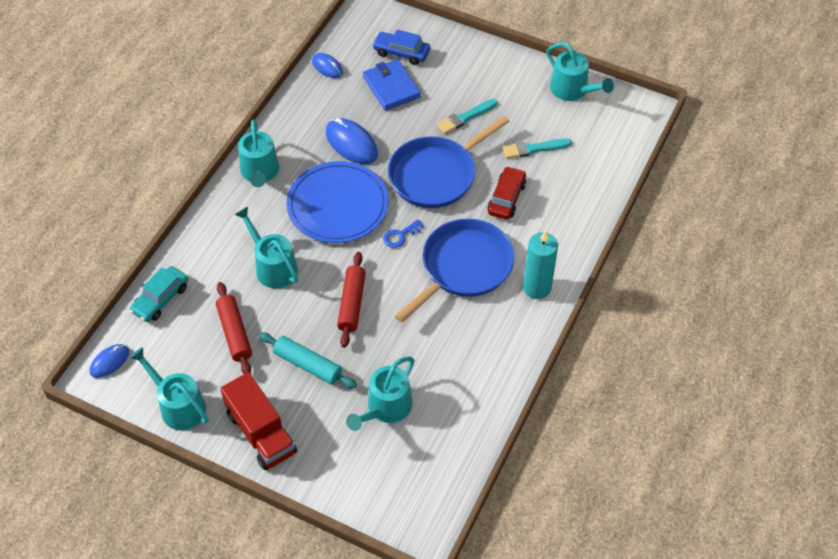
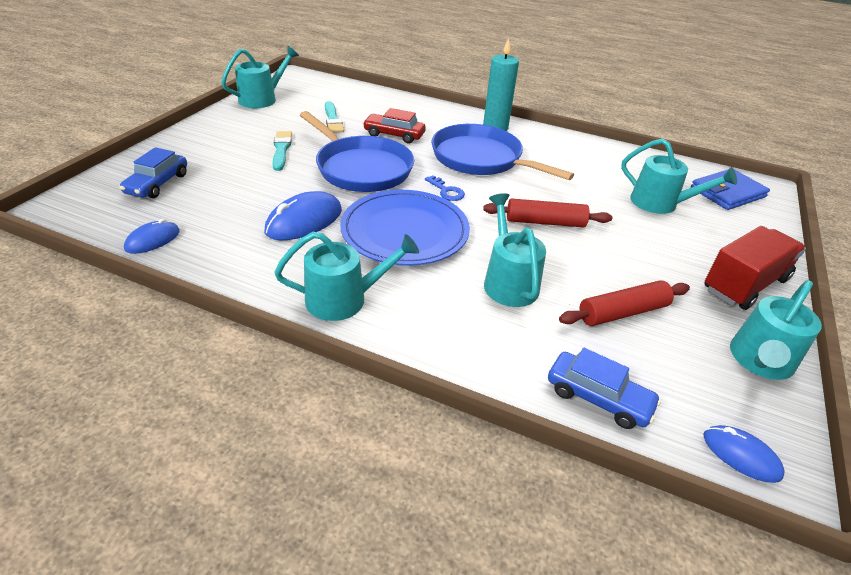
camera: 95 degrees left, 15 degrees down
turquoise car [129,266,188,322] -> blue car [548,348,661,429]
turquoise watering can [234,207,298,288] -> turquoise watering can turned 120 degrees clockwise [484,193,546,307]
turquoise rolling pin [259,332,357,388] -> none
blue wallet [363,59,421,111] -> blue wallet moved to [691,169,770,210]
turquoise brush [437,99,497,134] -> turquoise brush turned 150 degrees counterclockwise [272,131,292,171]

